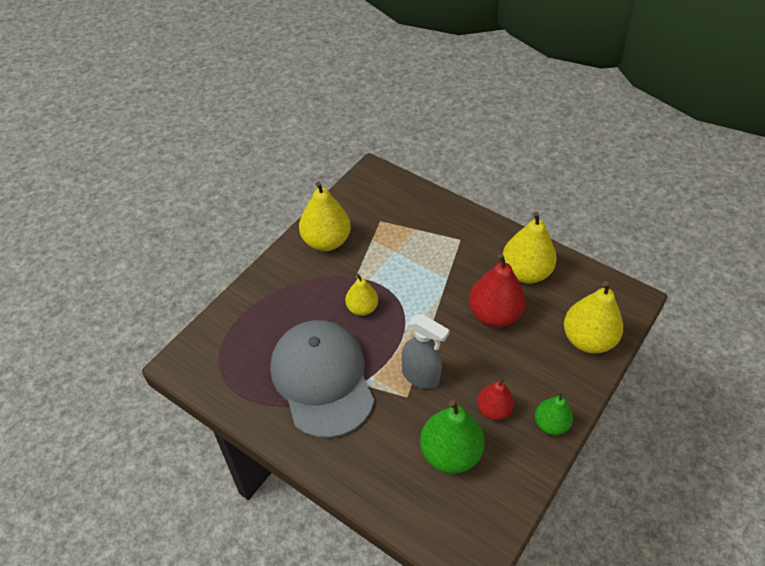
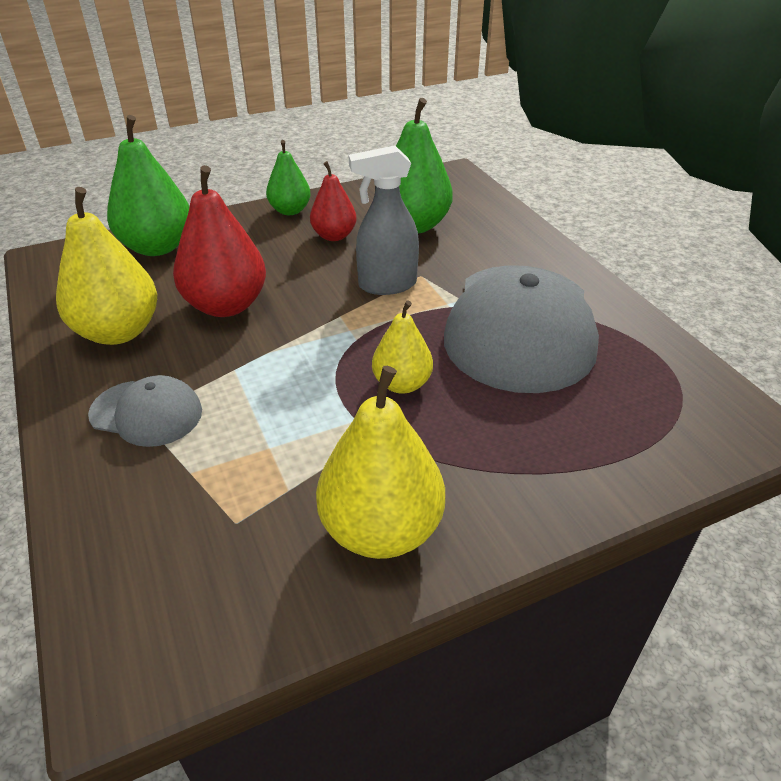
camera: 150 degrees left, 10 degrees down
grey spray bottle [402,314,450,389] -> grey spray bottle turned 75 degrees counterclockwise [349,145,419,295]
yellow pear [564,281,623,354] -> green pear [107,115,189,256]
none -> grey cap [88,375,202,447]

